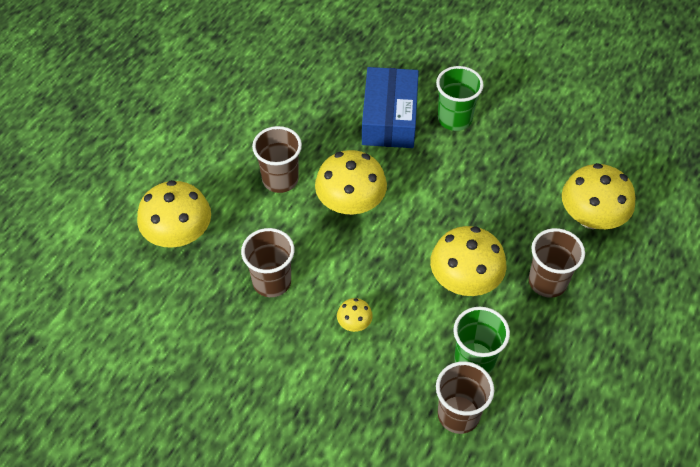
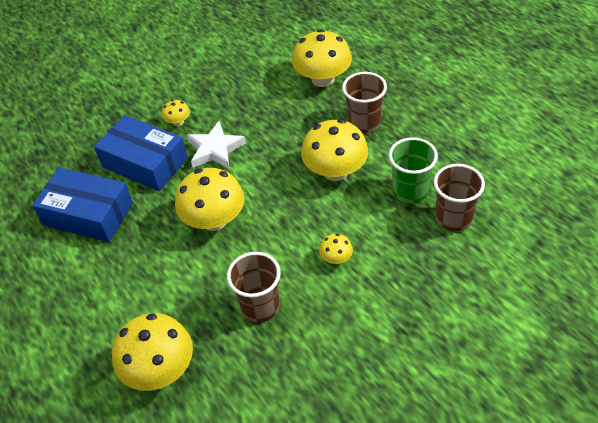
camera: 60 degrees left, 5 degrees down
brown cup [252,126,302,193] -> none
green cup [436,66,484,131] -> yellow mushroom [162,100,190,126]
none -> blue box [32,167,133,242]
none -> white star [187,121,246,169]

